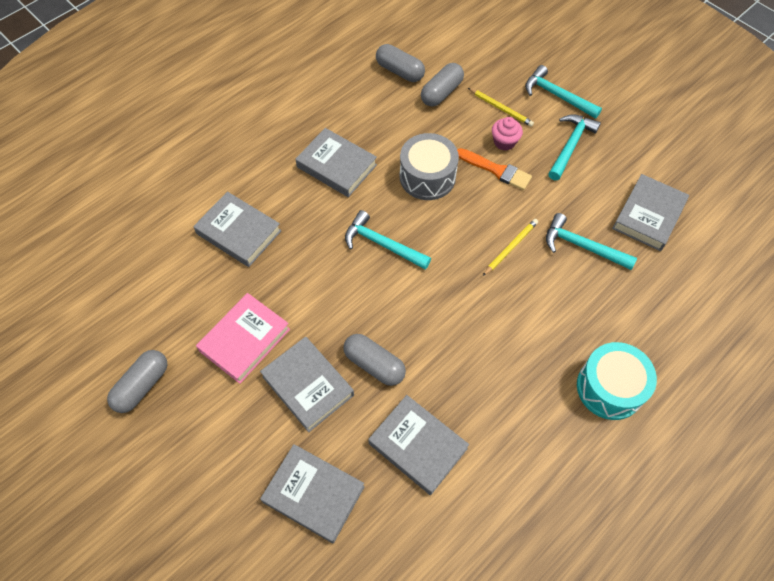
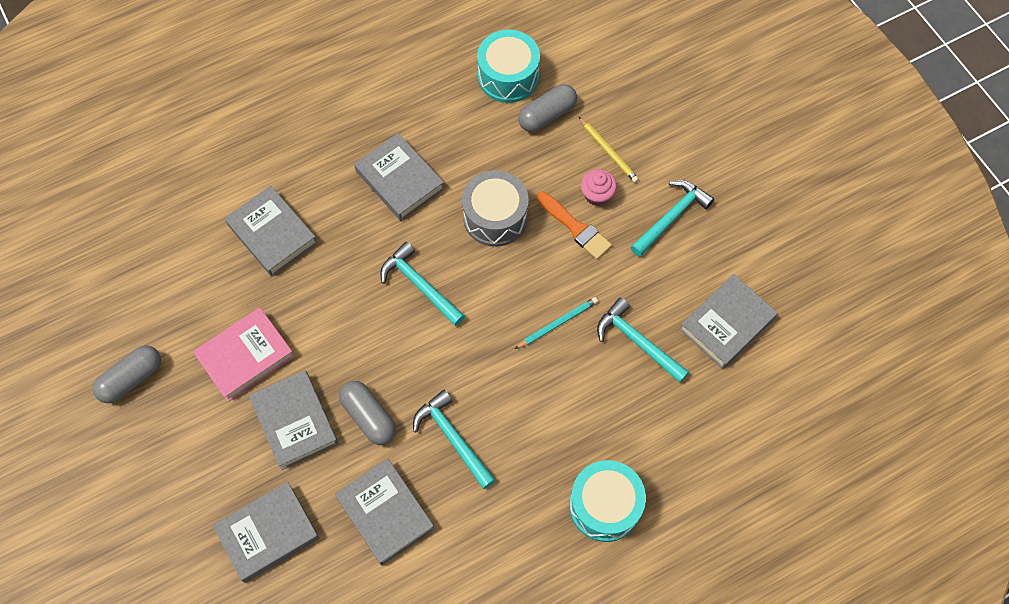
camera: 15 degrees right, 5 degrees up
grey book [260,444,365,543] -> grey book turned 75 degrees counterclockwise [213,482,319,583]
grey capsule [376,44,425,82] -> turquoise drum [477,30,540,103]
yellow pencil [483,219,538,276] -> turquoise pencil [515,297,598,349]
turquoise hammer [525,65,602,119] -> turquoise hammer moved to [413,390,496,489]

